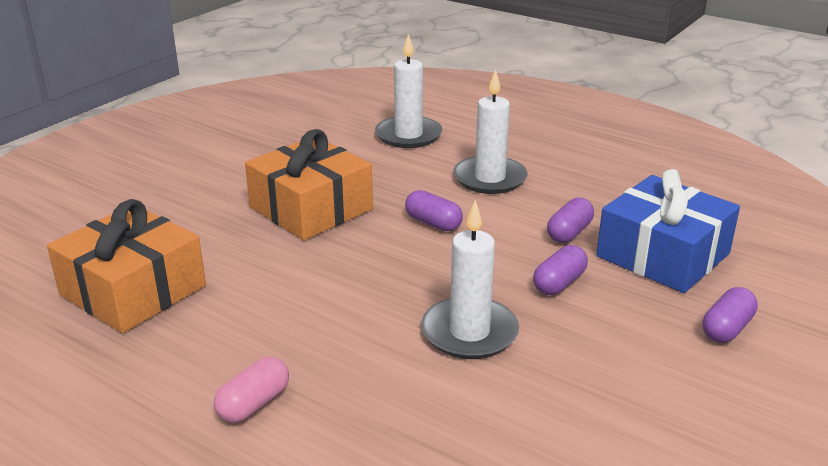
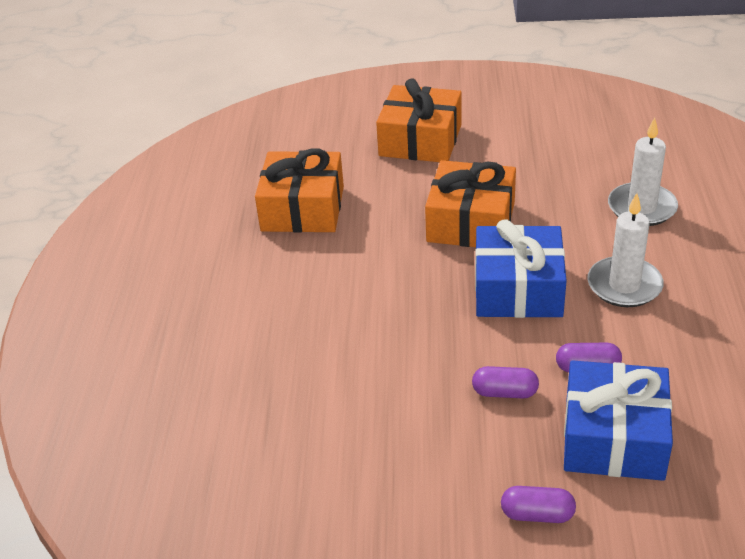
camera: 60 degrees right, 10 degrees up
pink capsule [214,357,289,423] -> none
purple capsule [405,190,463,231] -> blue gift [475,220,567,318]
white candle [421,200,519,359] -> none
none -> orange gift [376,78,462,162]

